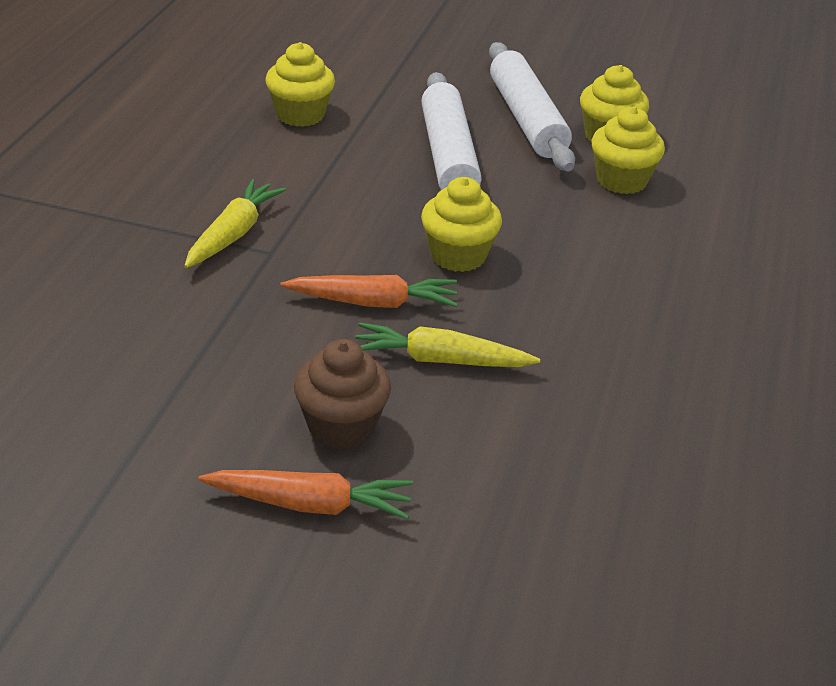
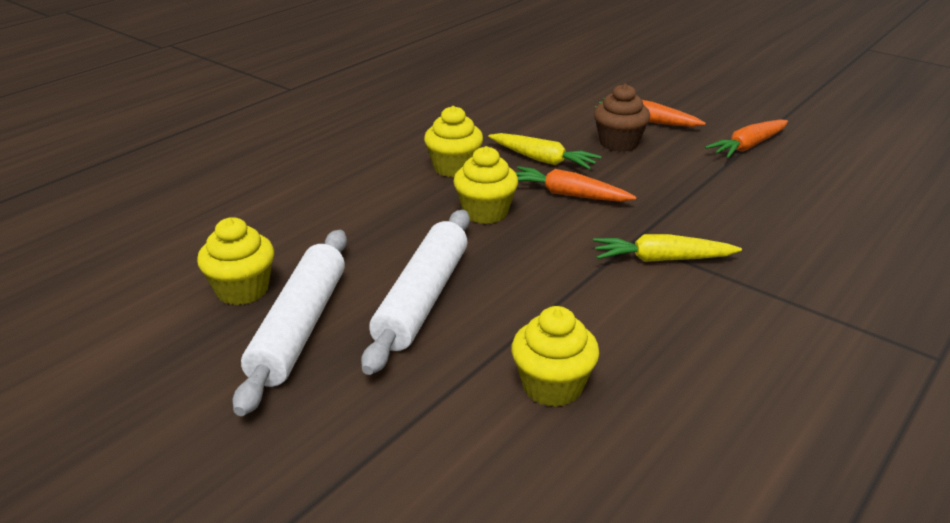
camera: 155 degrees left, 5 degrees down
yellow carrot [184,179,286,268] -> yellow carrot turned 45 degrees clockwise [593,234,742,262]
yellow cupcake [591,107,665,194] -> yellow cupcake moved to [424,106,483,177]
none -> orange carrot [705,119,788,158]

